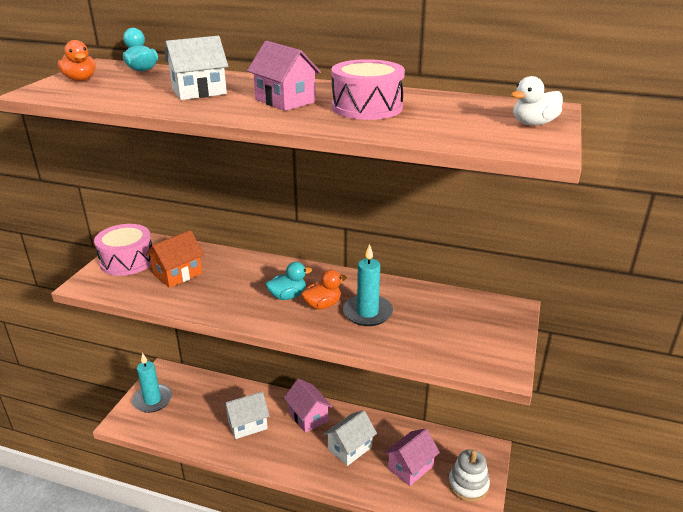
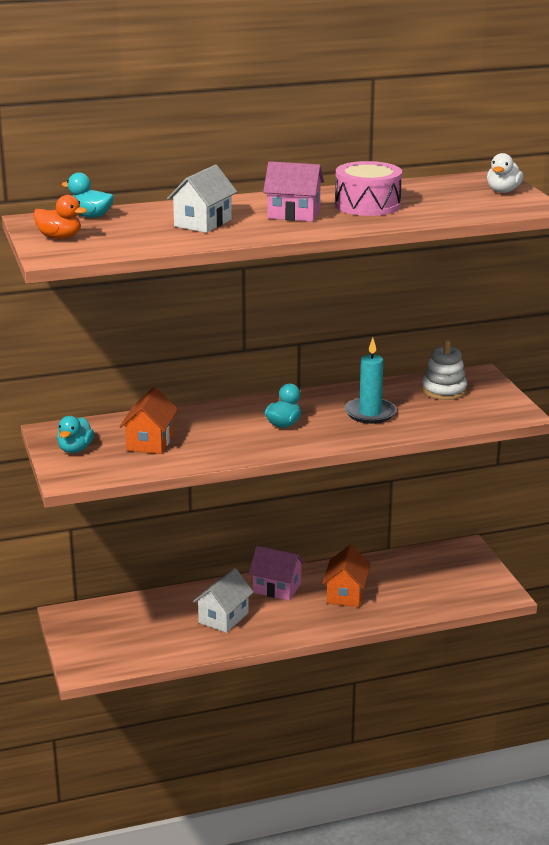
camera: 35 degrees left, 5 degrees down
pink drum [94,224,152,276] -> turquoise duck [57,416,94,453]
turquoise candle [132,353,172,413] -> none
orange duck [301,270,347,309] -> none
white house [323,410,377,466] -> orange house [322,545,371,607]
pink house [384,428,440,486] -> none
white stacking toy [448,449,490,502] -> white stacking toy moved to [422,340,467,400]

